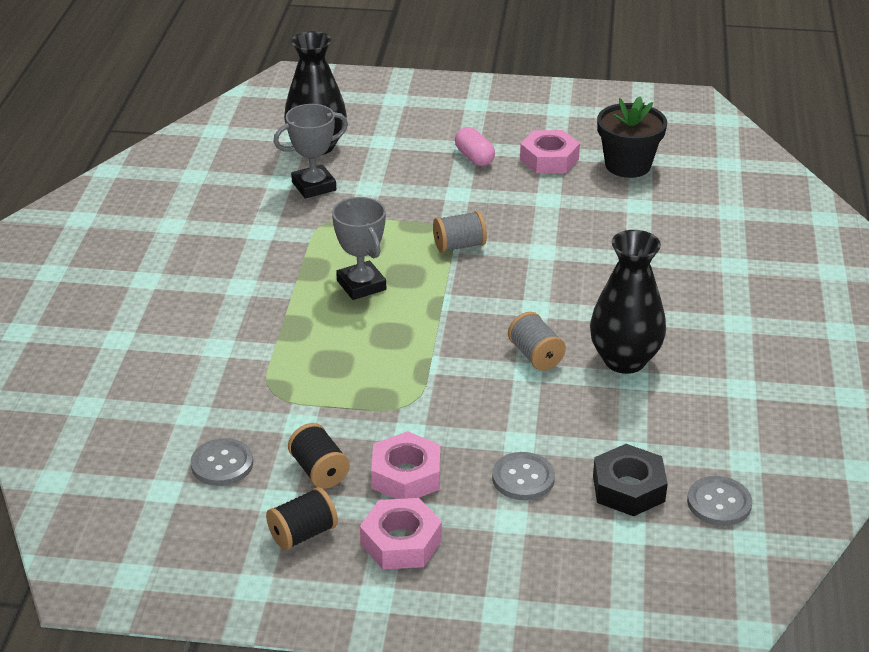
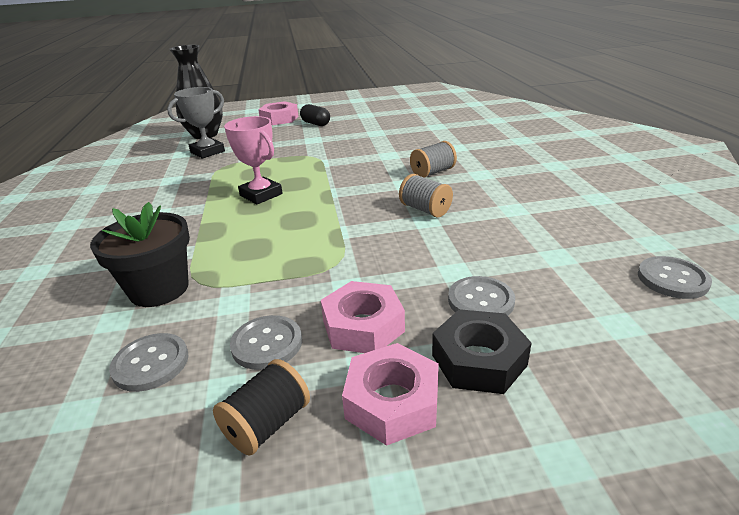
camera: 15 degrees left, 5 degrees down
black spool [288,423,350,489] -> grey button [230,315,302,370]
grey trophy [332,197,386,300] -> pink trophy [224,116,283,204]
grey spool [433,211,487,253] -> grey spool moved to [410,141,457,178]
pink capsule [455,127,495,166] -> black capsule [300,104,330,126]
pink nut [520,130,580,174] -> pink nut moved to [258,101,299,125]
black vase [590,230,666,374] -> none
black nut [593,444,668,516] -> black nut moved to [432,309,532,394]
black flower pot [597,96,667,178] -> black flower pot moved to [90,202,190,307]

